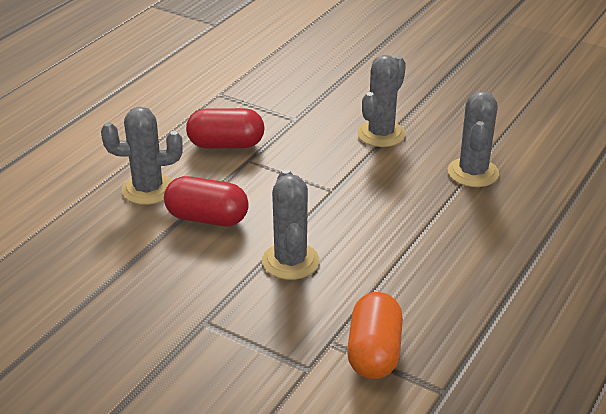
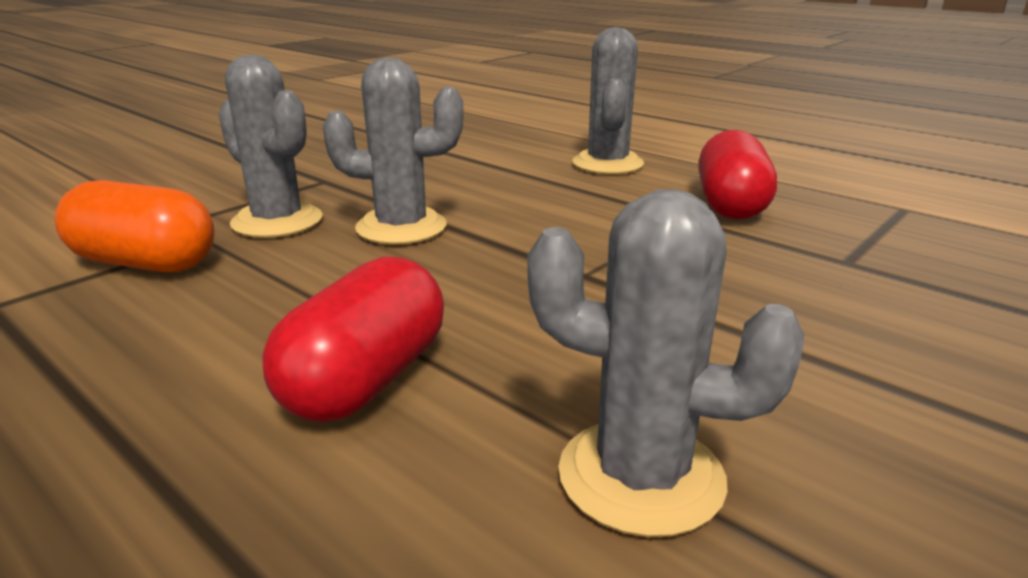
camera: 100 degrees right, 10 degrees down
red capsule [164,176,249,226] -> red capsule moved to [262,256,444,422]
grey cactus [357,55,406,147] -> grey cactus moved to [219,55,323,238]

